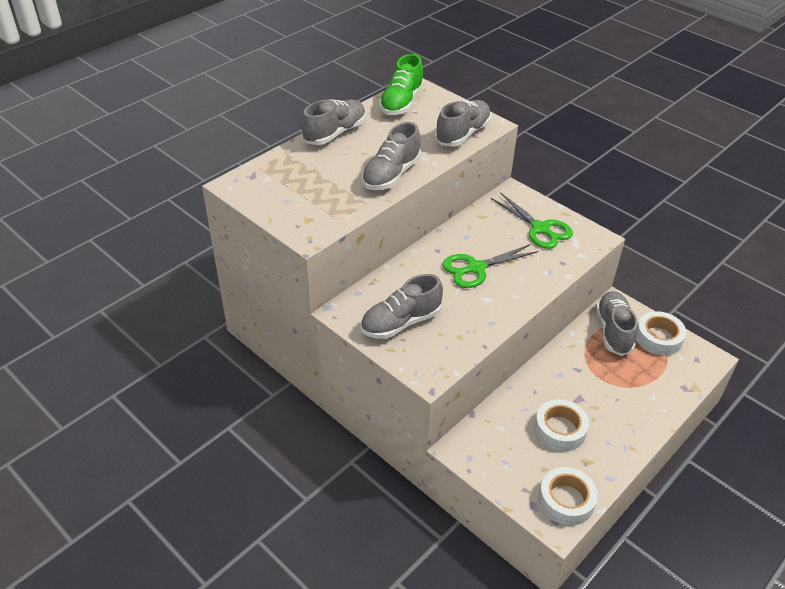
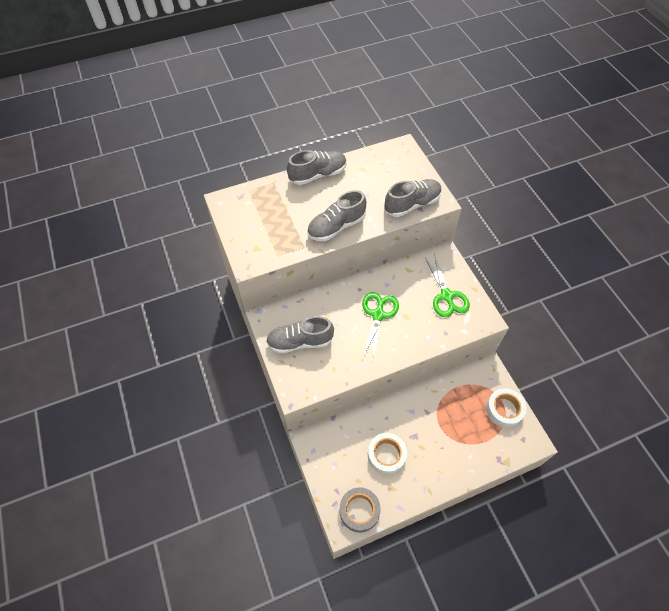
camera: 25 degrees right, 15 degrees up
green shoe [379,54,424,115] -> none
green scissors [442,244,538,288] -> green scissors turned 105 degrees clockwise [362,292,399,362]
white tape [538,467,598,526] -> grey tape [339,487,381,533]
grey shoe [596,291,638,356] -> none

